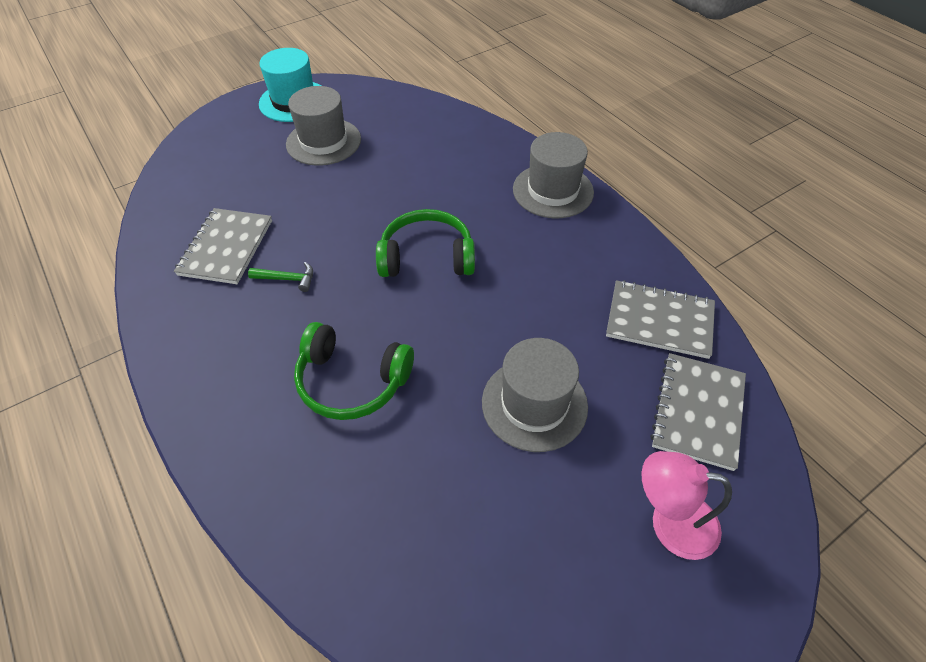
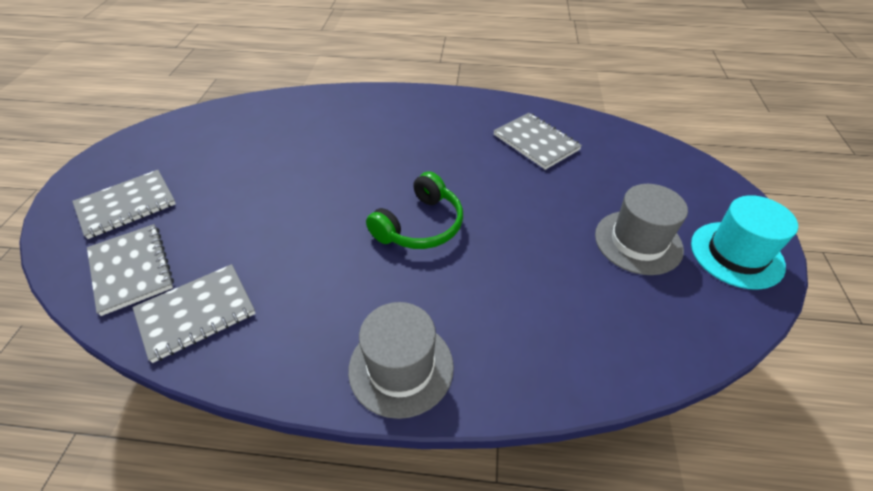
camera: 130 degrees right, 5 degrees down
green hammer [248,262,313,292] -> none
green headphones [294,322,414,420] -> none
grey hat [482,338,588,452] -> none
pink lamp [642,451,732,560] -> grey notebook [72,170,176,239]

